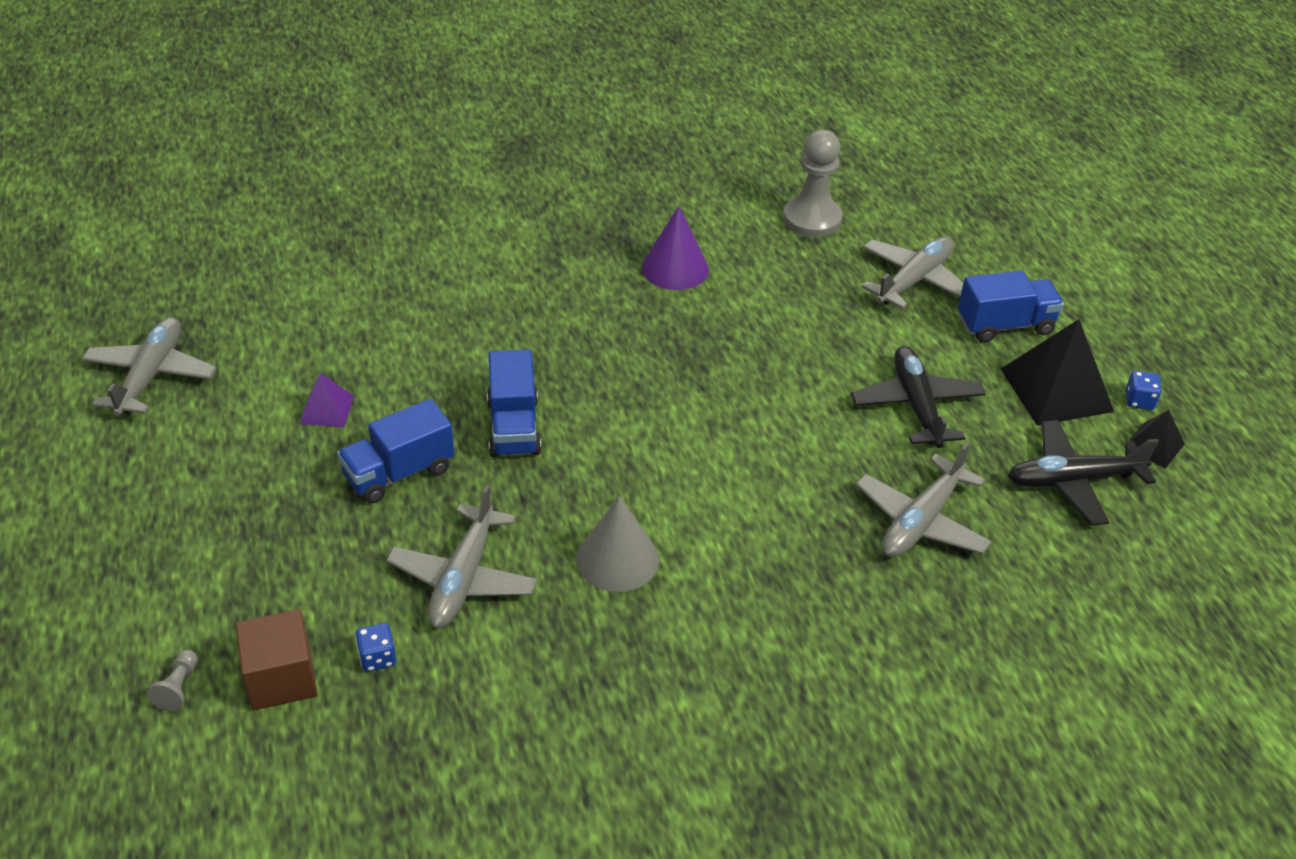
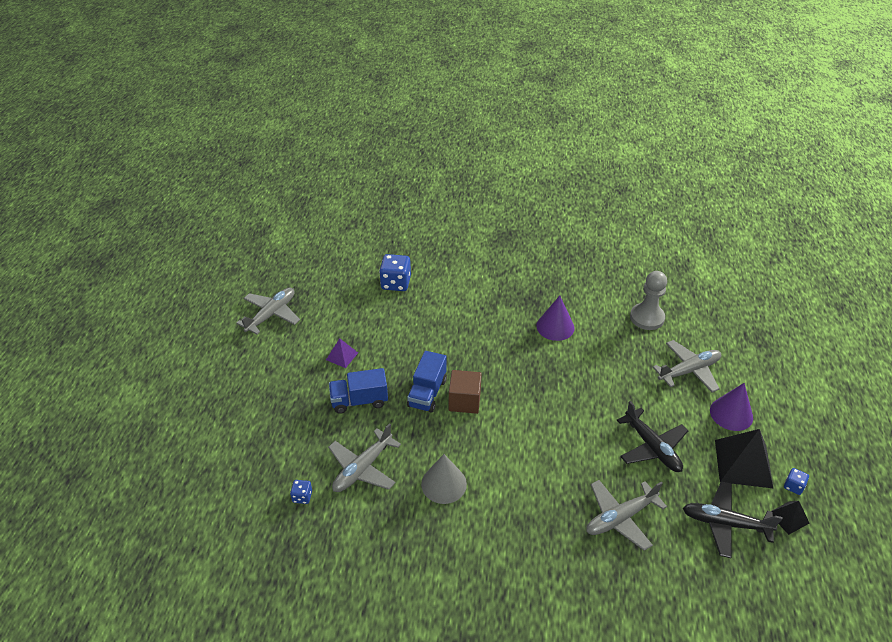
camera: 25 degrees right, 0 degrees up
grey pawn [147,650,198,711] -> none
brown cube [235,609,318,710] -> brown cube moved to [449,370,482,414]
black plane [851,346,985,448] -> black plane turned 135 degrees clockwise [617,401,689,472]
blue truck [958,271,1064,343] -> purple cone [710,383,753,431]
none -> blue dice [379,254,411,291]

